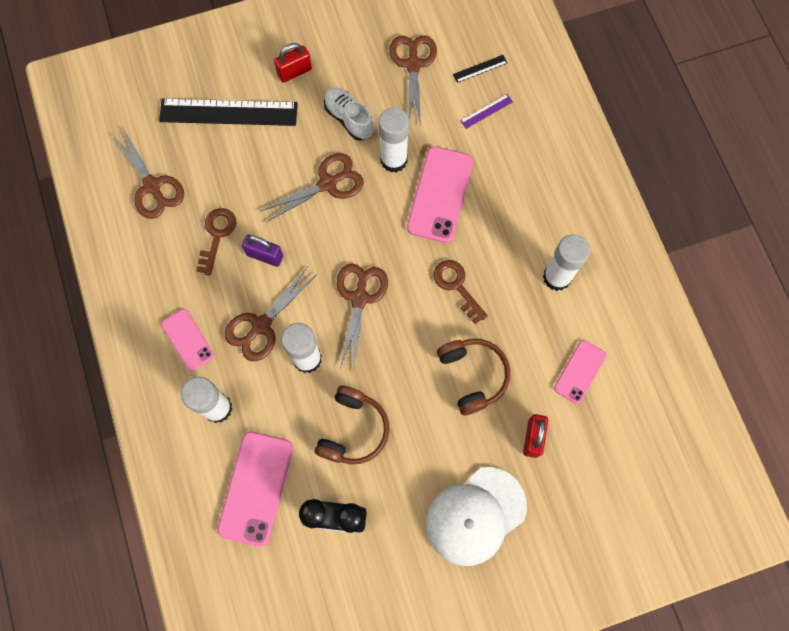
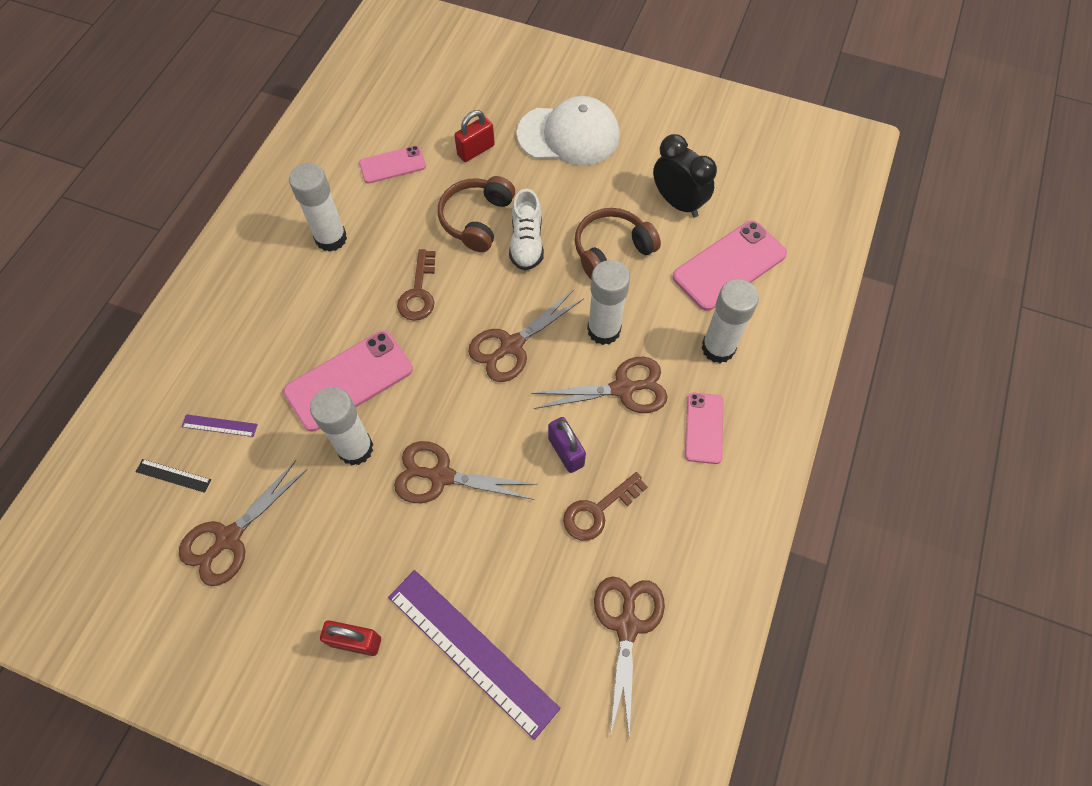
camera: 140 degrees left, 10 degrees down
black ruler [159,98,298,126] -> purple ruler [388,570,561,740]
white shoe [324,88,374,141] -> white shoe moved to [509,189,544,270]

